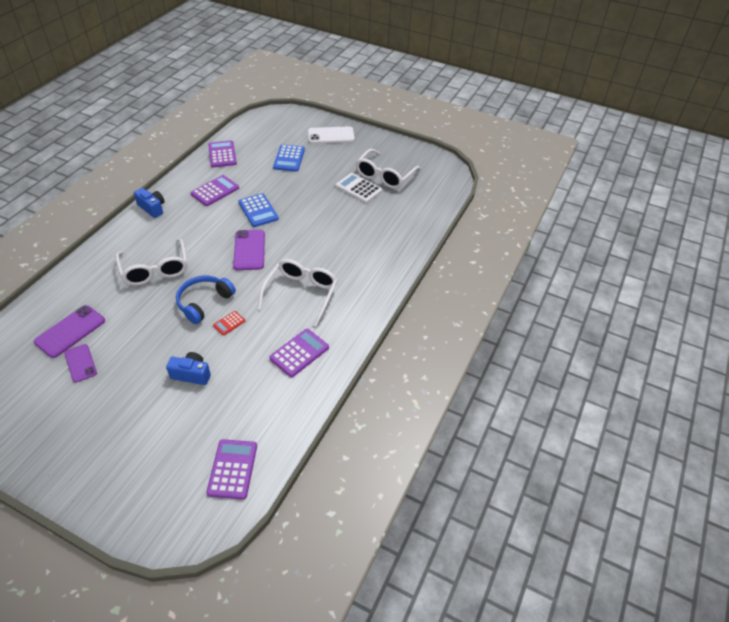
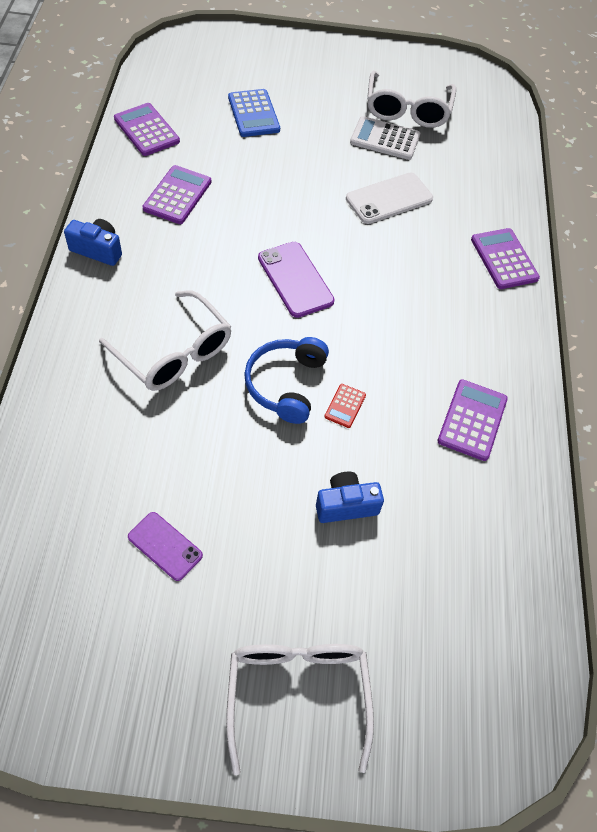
camera: 25 degrees left, 10 degrees up
purple phone [34,305,105,358] -> none
purple calculator [206,439,257,499] -> purple calculator moved to [471,228,540,289]
blue calculator [238,193,279,227] -> none
white glasses [258,259,338,327] -> white glasses moved to [226,644,374,775]
white phone [308,126,355,143] -> white phone moved to [346,172,433,224]

